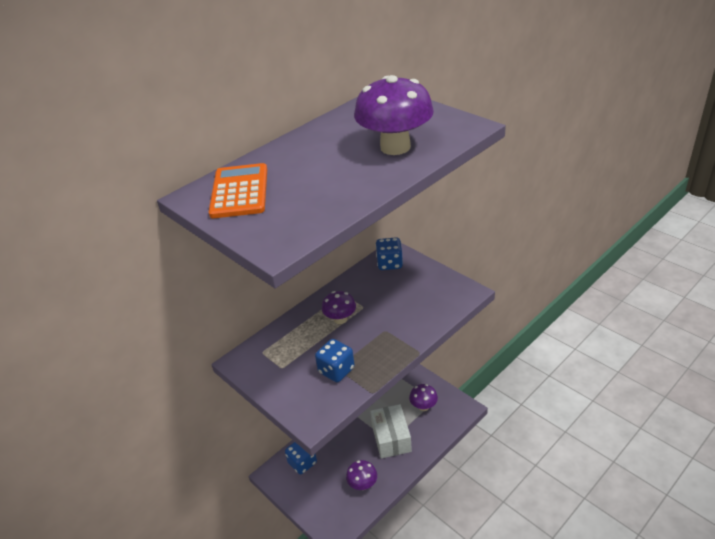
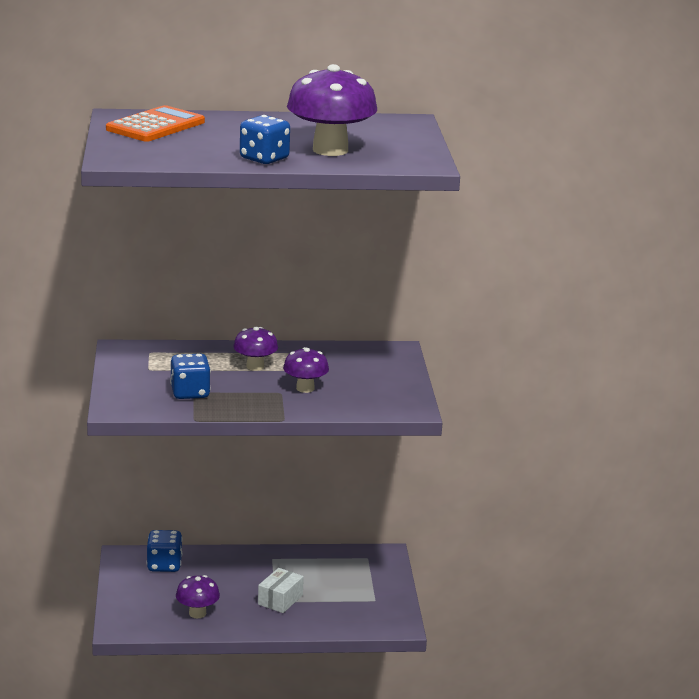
camera: 35 degrees right, 15 degrees down
white box [370,404,412,459] -> white box [258,568,304,613], size x0.64
blue dice [376,237,403,270] -> blue dice moved to [240,115,290,164]
purple mushroom [409,384,438,411] -> purple mushroom moved to [283,347,329,393]

